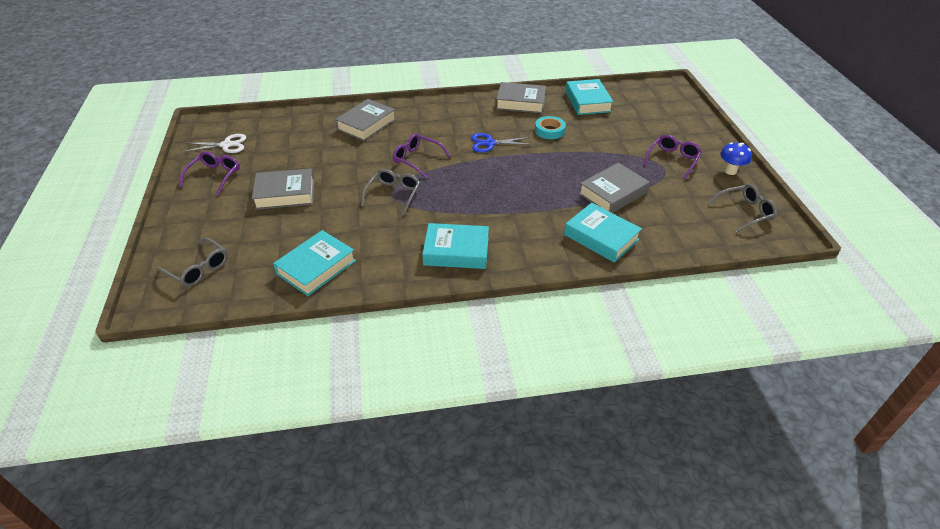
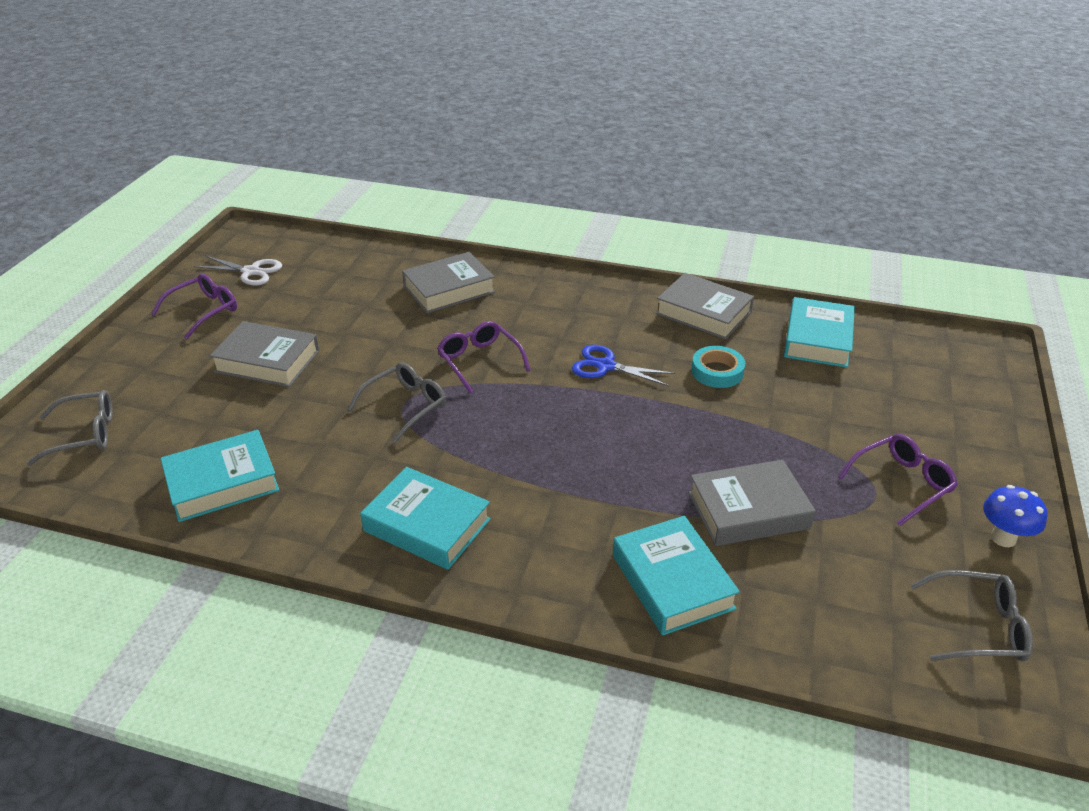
camera: 25 degrees right, 5 degrees down
grey glasses [156,238,228,287] -> grey glasses turned 75 degrees counterclockwise [27,390,113,466]

